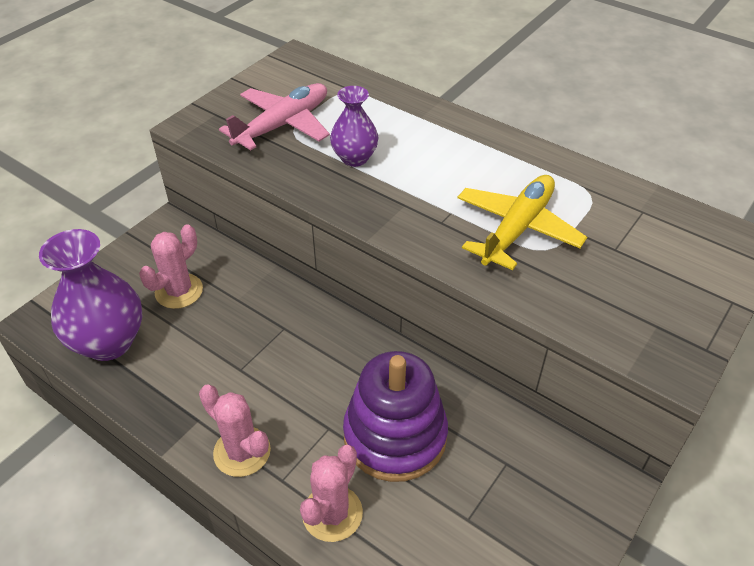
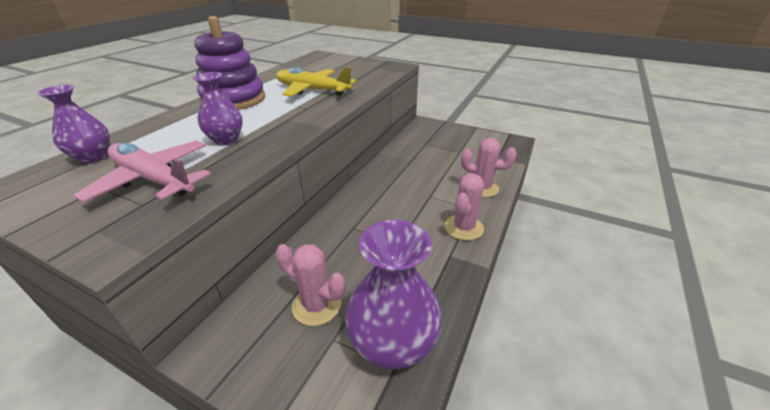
camera: 100 degrees left, 10 degrees down
purple stacking toy [343,351,448,482] -> purple stacking toy moved to [194,16,265,110]
none -> purple vase [37,85,110,163]

